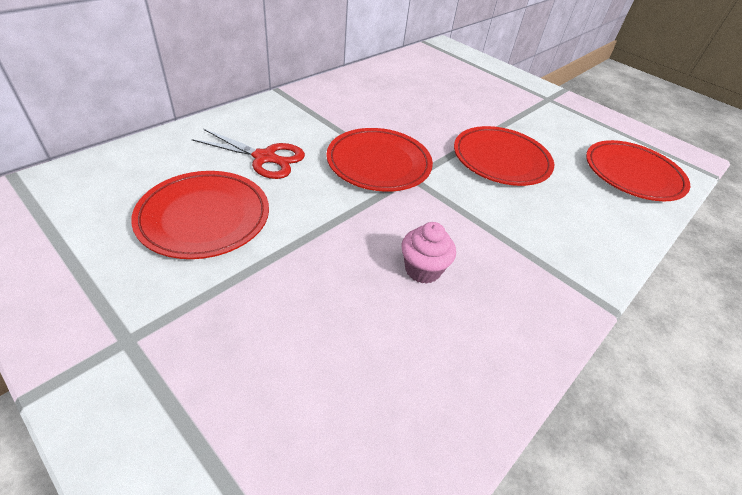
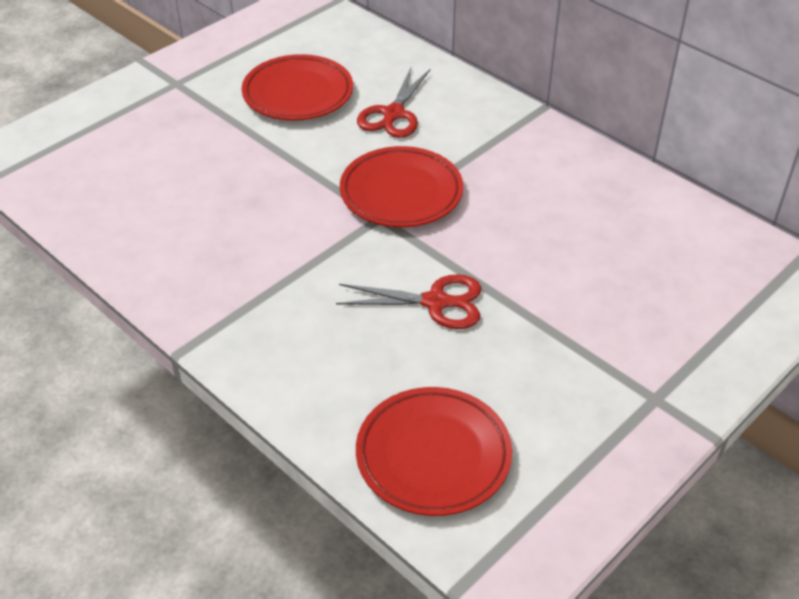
camera: 95 degrees right, 0 degrees up
pink cupcake [401,222,456,284] -> none
red plate [454,126,554,186] -> red scissors [336,274,481,329]

